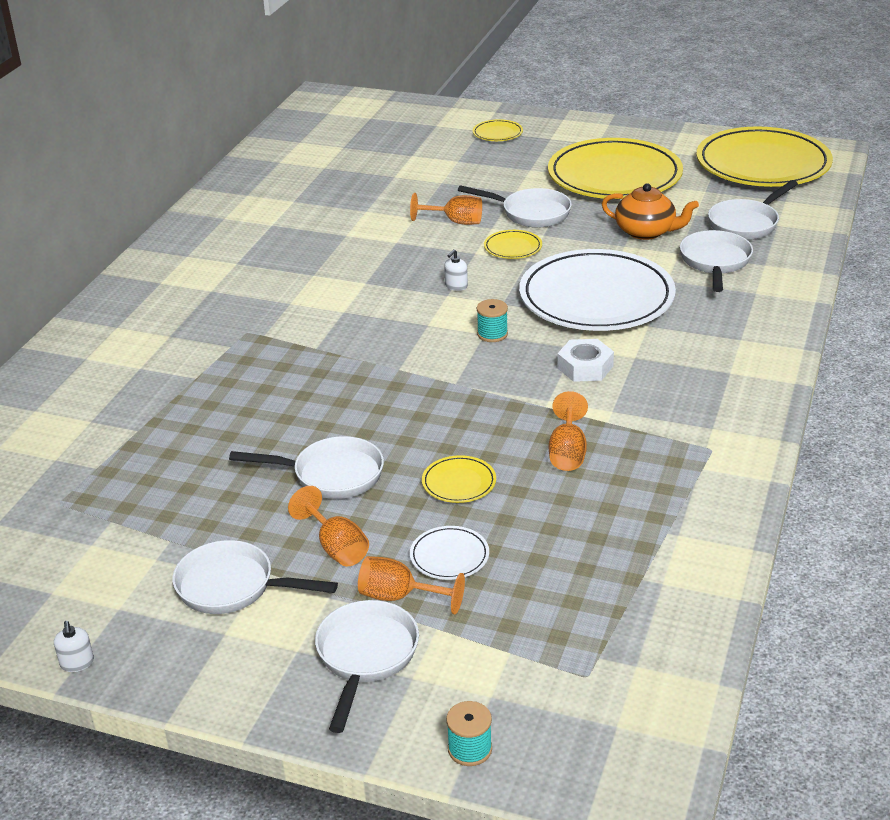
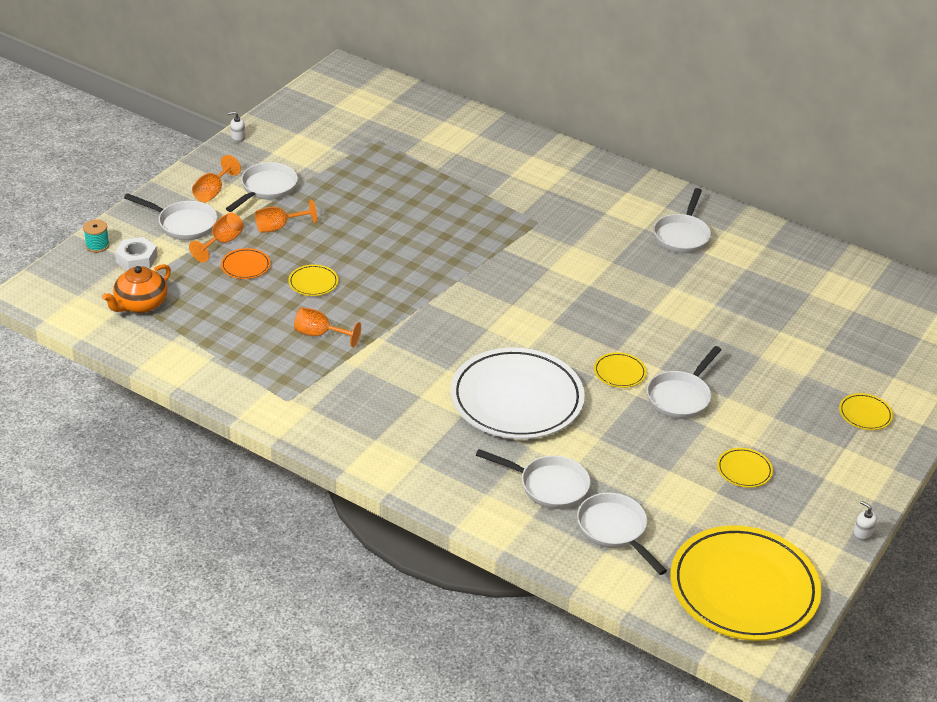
camera: 100 degrees right, 5 degrees up
white pan [229,436,384,499] -> white pan moved to [654,188,711,253]
orange goblet [410,193,482,225] -> orange goblet moved to [192,155,241,202]
white plate [410,526,489,580] -> orange plate [221,248,271,279]
white soap dispenser [444,249,468,291] -> white soap dispenser moved to [853,501,877,541]
turquoise spool [477,299,508,342] -> none
yellow plate [548,138,683,199] -> yellow plate [717,448,773,488], size x0.40
white nut [557,339,614,382] -> white nut moved to [115,237,158,270]
orange teapot [602,183,699,240] -> orange teapot moved to [102,264,171,313]

